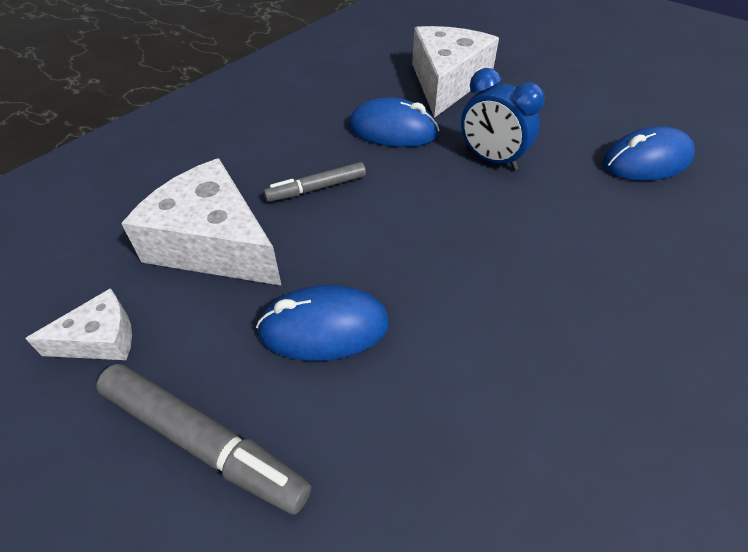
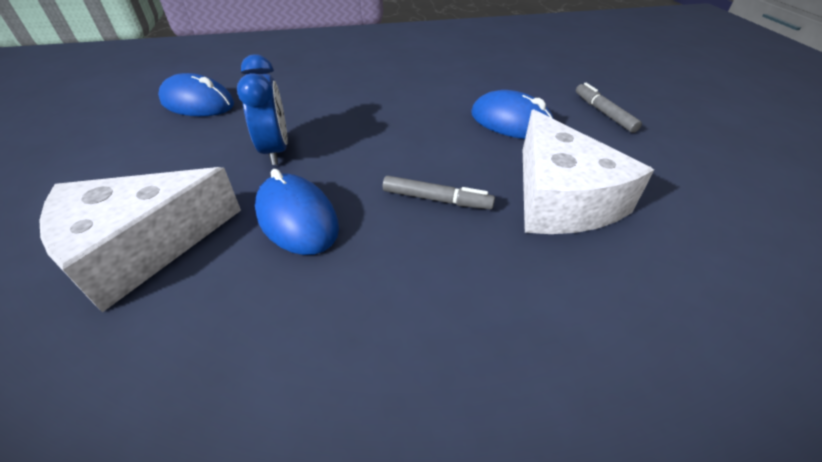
camera: 140 degrees left, 5 degrees down
white cheese [25,288,132,360] -> none
grey marker [96,364,311,515] -> grey marker [576,83,642,133], size x0.63

